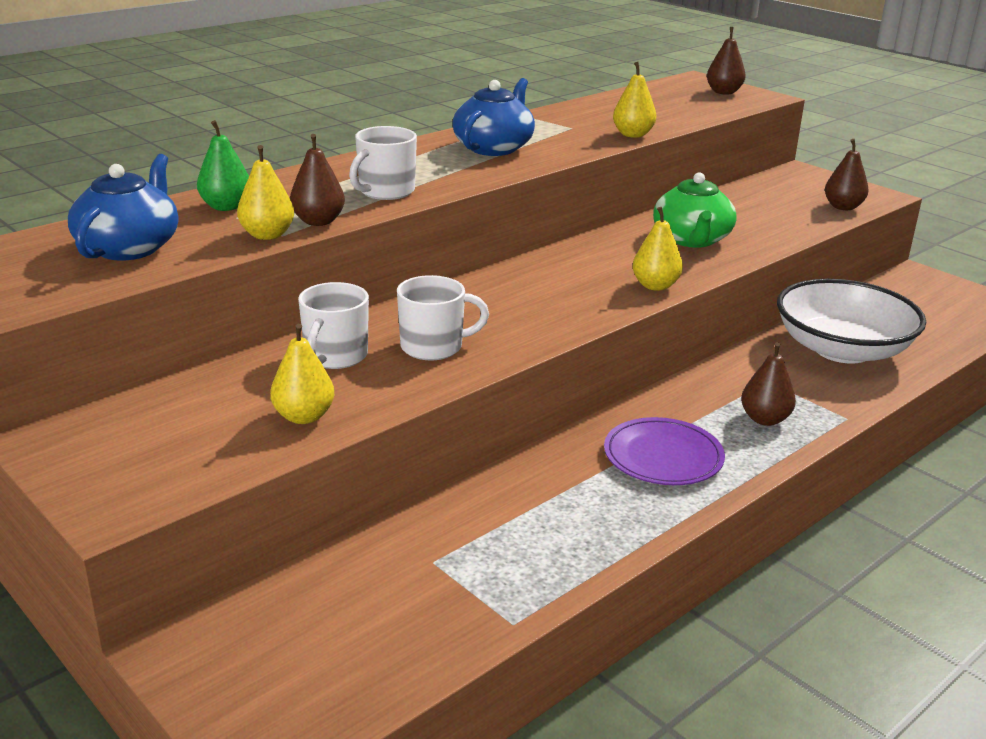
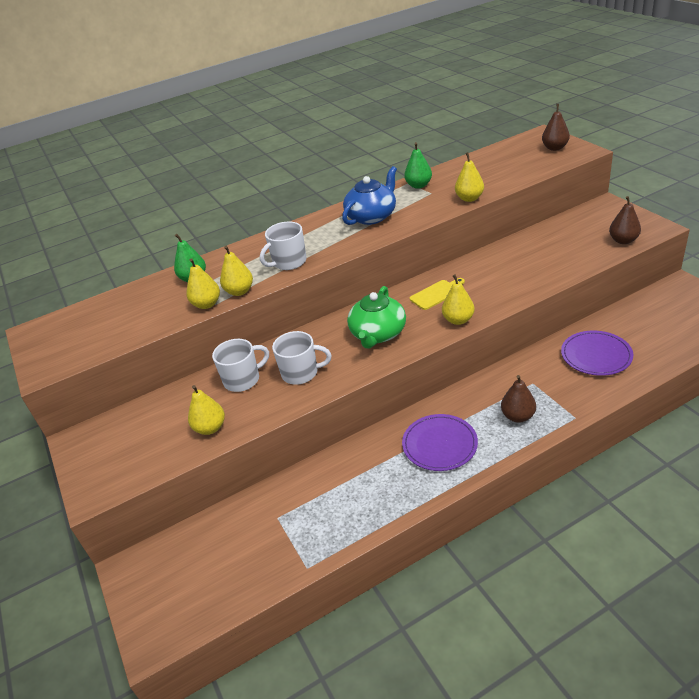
camera: 20 degrees right, 10 degrees up
blue teapot [68,154,178,261] -> none
brown pear [290,134,345,226] -> yellow pear [220,246,253,296]
white mug [298,282,369,369] -> white mug turned 150 degrees counterclockwise [212,339,269,392]
green teapot [653,172,737,248] -> green teapot moved to [347,286,406,349]
white bowl [777,279,926,364] -> purple plate [561,331,633,376]
none -> green pear [404,142,432,189]
none -> yellow cutting board [410,278,465,310]

